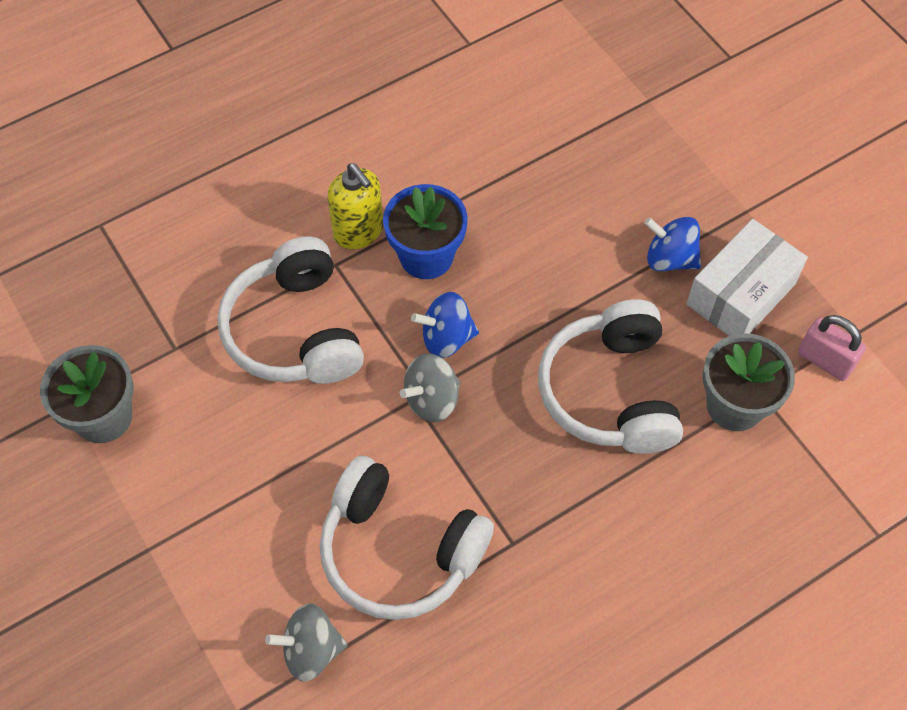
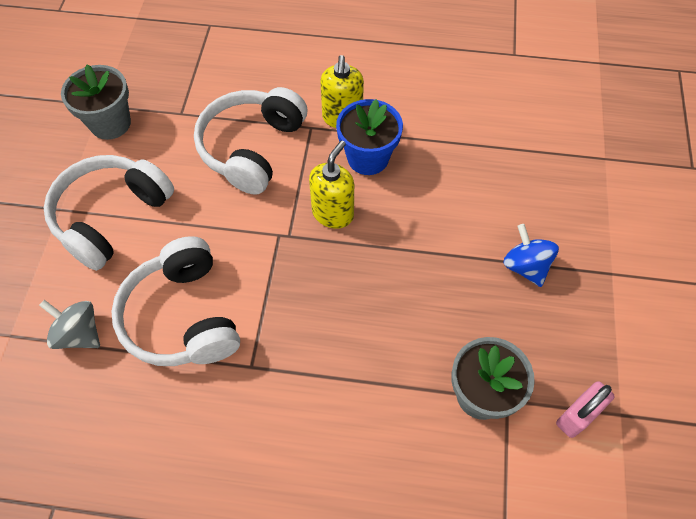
camera: 40 degrees right, 0 degrees up
grey spinning top [400,354,460,422] -> none
blue spinning top [411,292,479,358] -> yellow soap dispenser [309,140,354,229]
white headphones [538,299,683,454] -> white headphones moved to [44,155,174,271]
white box [686,219,808,336] -> none
pink padlock [798,315,866,381] -> pink padlock turned 60 degrees clockwise [556,381,615,438]

